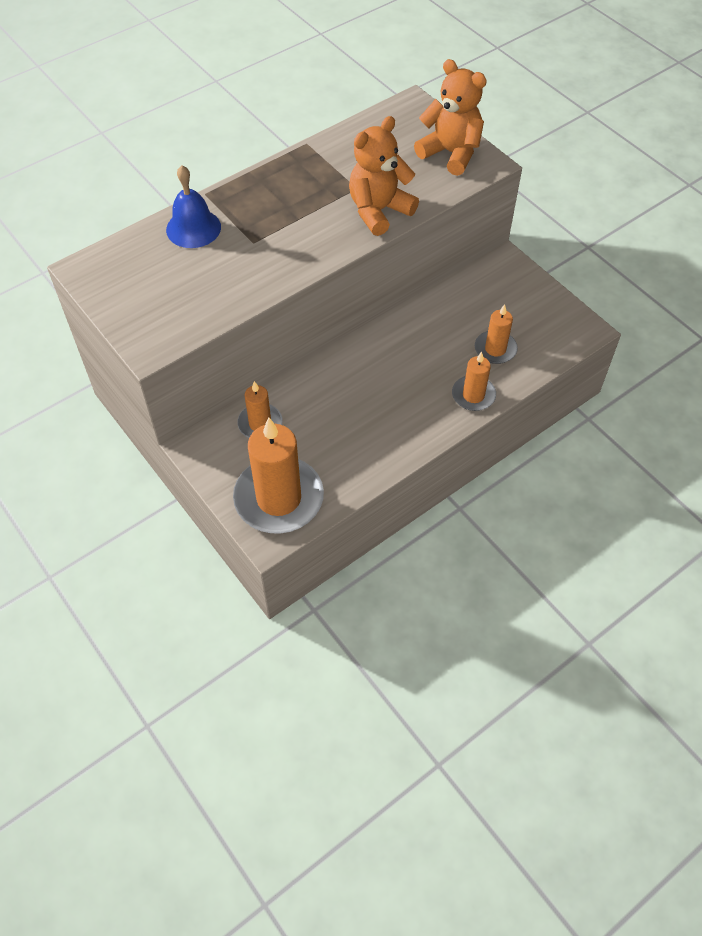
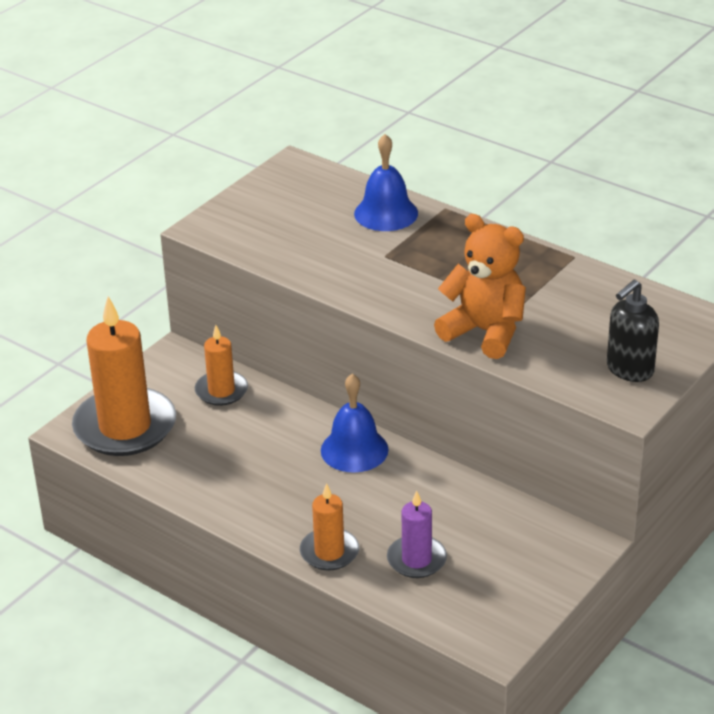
camera: 75 degrees right, 20 degrees down
orange teddy bear [414,59,487,176] -> black soap dispenser [607,280,659,382]
orange candle [475,304,518,364] -> purple candle [387,490,447,578]
none -> blue bell [321,374,389,473]

